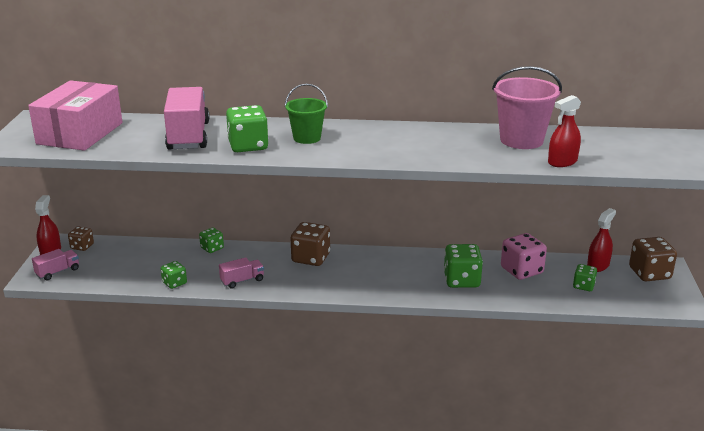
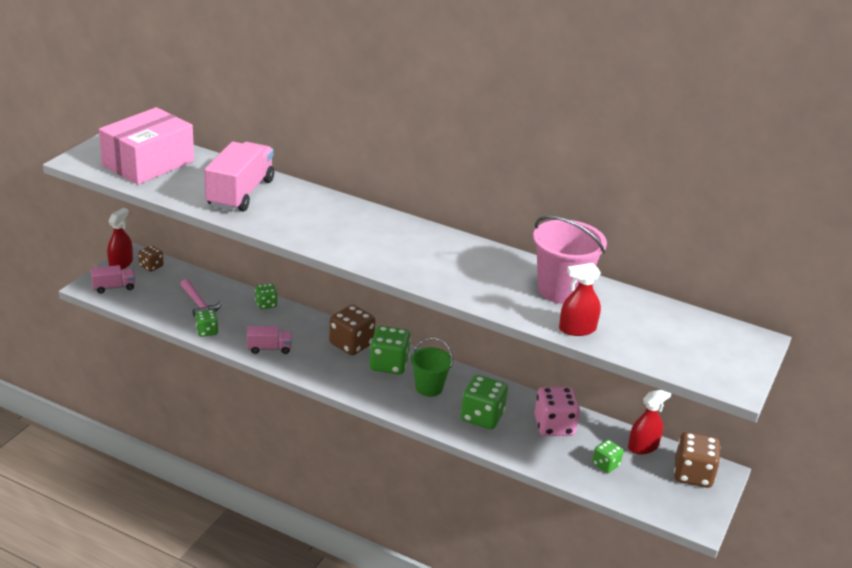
camera: 20 degrees right, 5 degrees up
green dice [226,105,269,152] -> green dice moved to [370,326,411,375]
green bucket [285,83,328,144] -> green bucket moved to [411,338,453,397]
none -> pink hammer [180,279,222,319]

